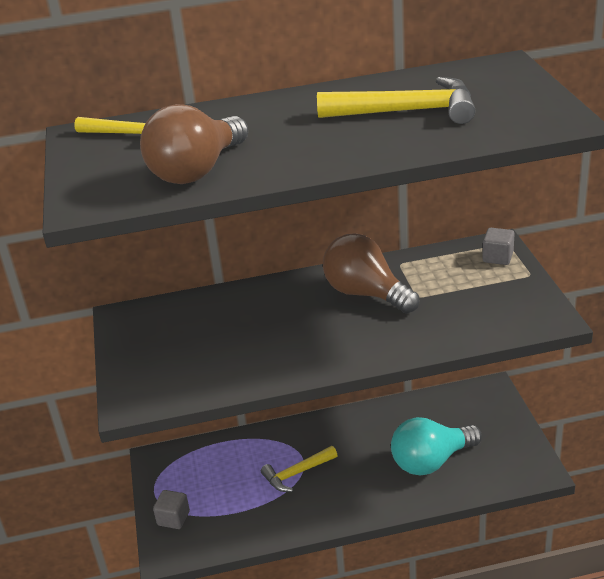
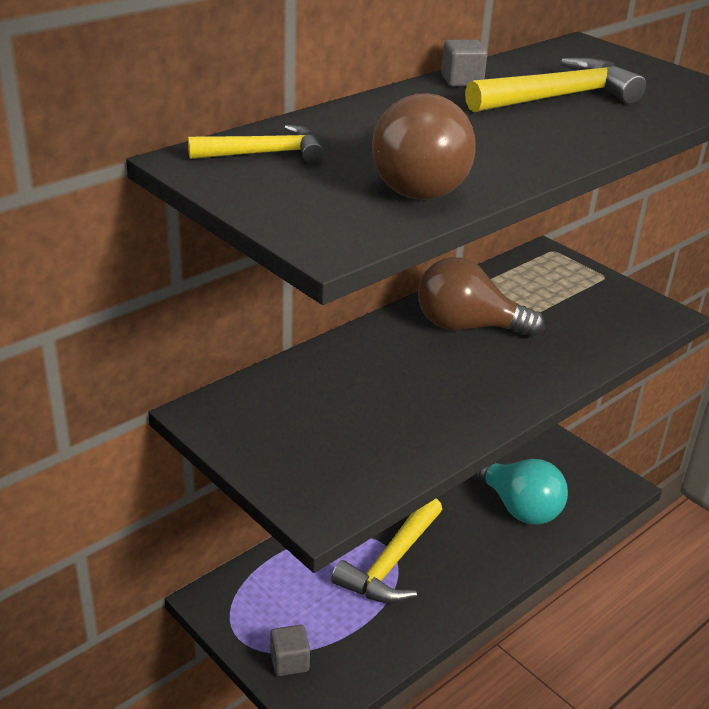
camera: 35 degrees left, 0 degrees up
yellow hammer [261,446,338,492] -> yellow hammer [331,498,442,604], size x1.60
turquoise light bulb [391,417,482,476] -> turquoise light bulb turned 75 degrees counterclockwise [472,459,568,525]
grey cube [482,228,514,265] -> grey cube moved to [441,40,487,87]

